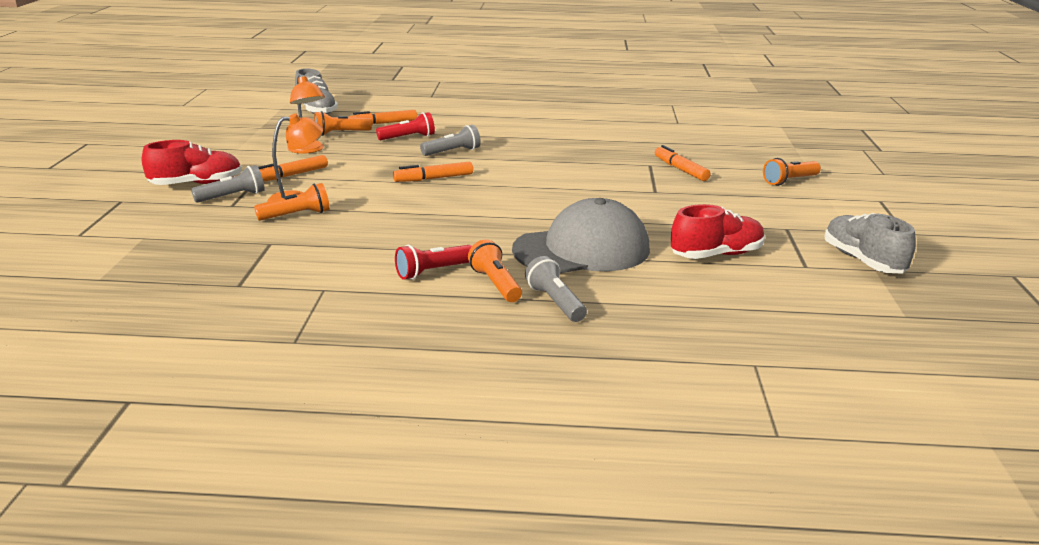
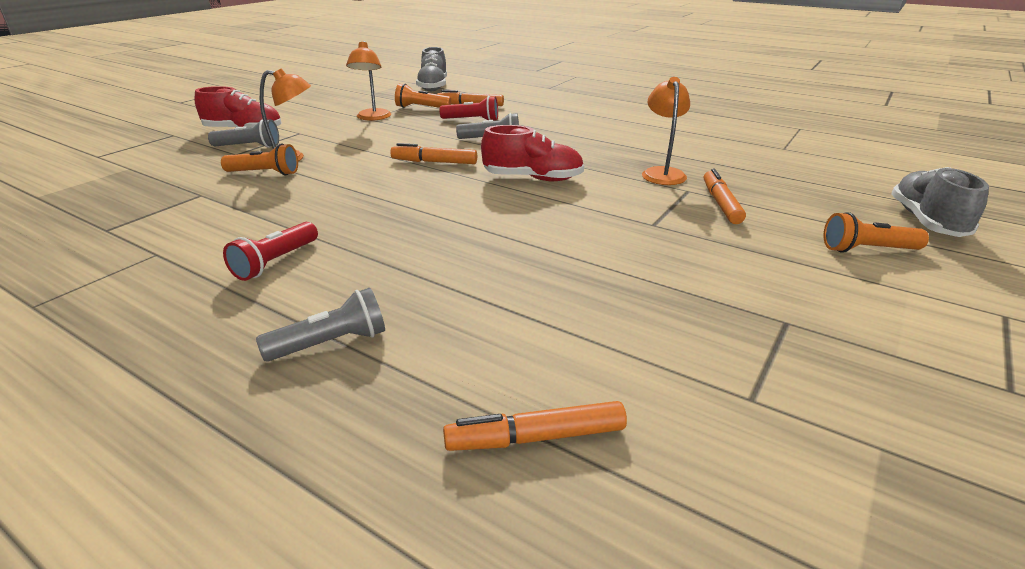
camera: 30 degrees right, 5 degrees up
orange marker [258,155,328,182] -> orange marker moved to [443,401,627,451]
red flashlight [395,245,472,280] -> red flashlight turned 60 degrees counterclockwise [223,222,318,281]
orange flashlight [468,239,522,302] -> none
grey cap [512,198,650,273] -> none
grey flashlight [525,256,587,322] -> grey flashlight turned 60 degrees clockwise [256,288,385,362]
red shoe [671,204,765,259] -> red shoe moved to [481,125,584,181]
grey shoe [825,213,916,274] -> grey shoe moved to [891,167,989,237]
none -> orange lamp [642,77,690,185]

